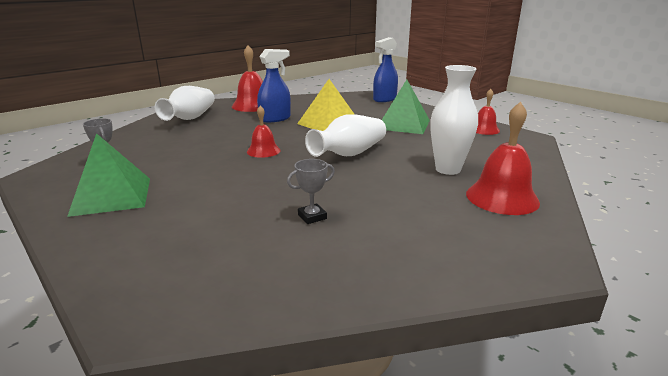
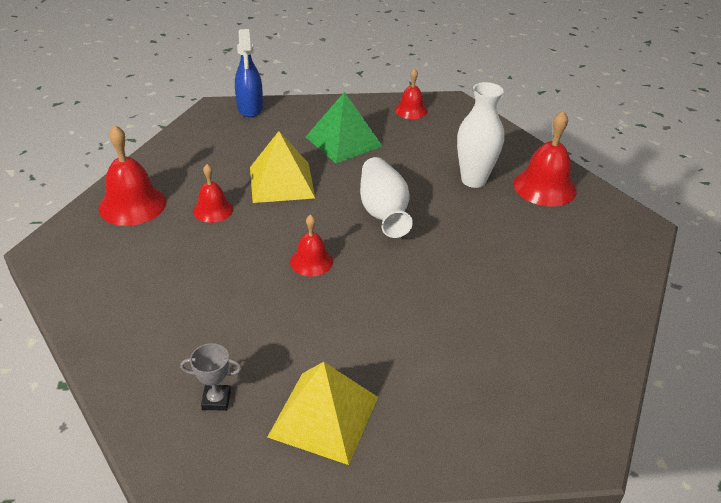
camera: 55 degrees left, 15 degrees up
green pyramid [67,133,150,217] -> yellow pyramid [268,362,378,465]
white vase [155,86,215,121] -> none
blue spray bottle [257,49,291,122] -> red bell [193,164,233,223]
grey trophy [287,159,335,224] -> none

